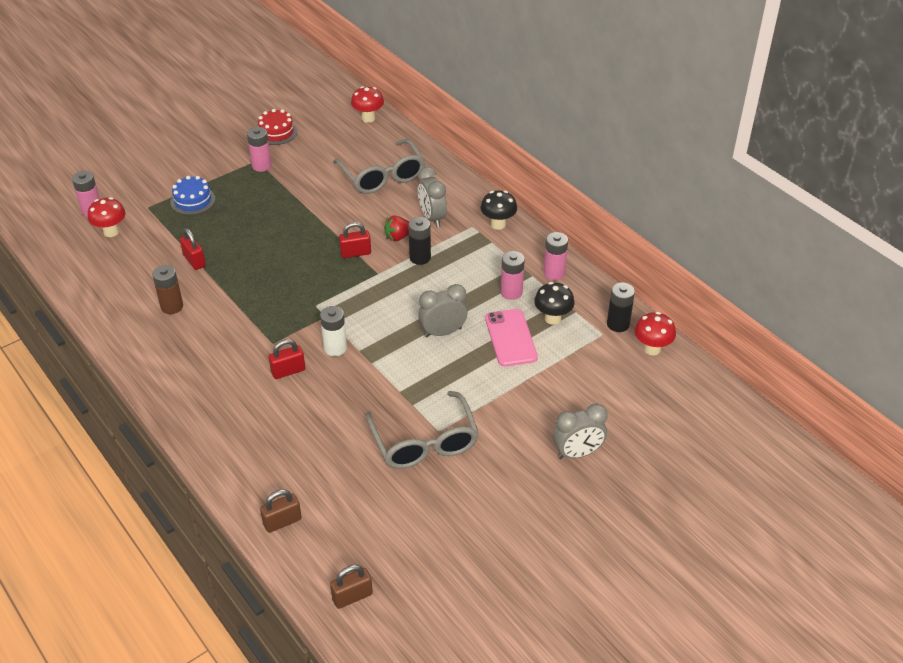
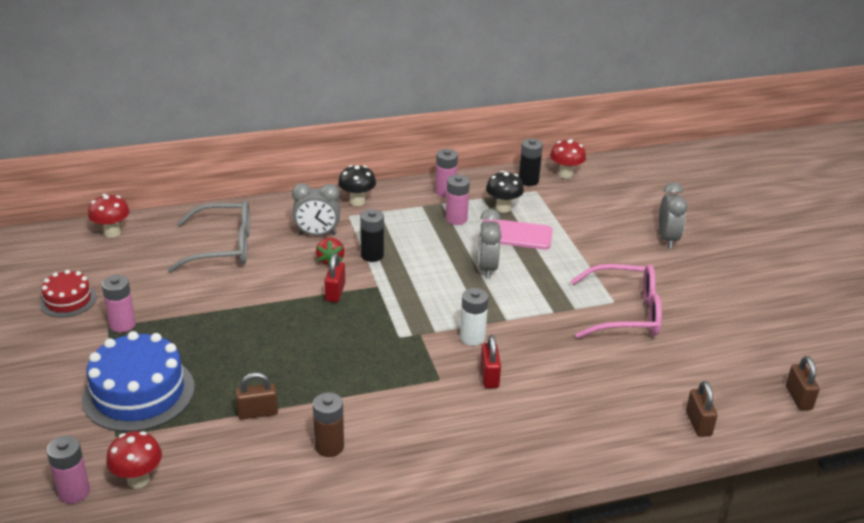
camera: 70 degrees left, 10 degrees down
blue cake [170,176,215,215] -> blue cake [82,331,194,432], size x1.80
red padlock [180,228,206,270] -> brown padlock [235,372,278,420]
grey glasses [366,391,479,469] -> pink glasses [570,264,662,338]

